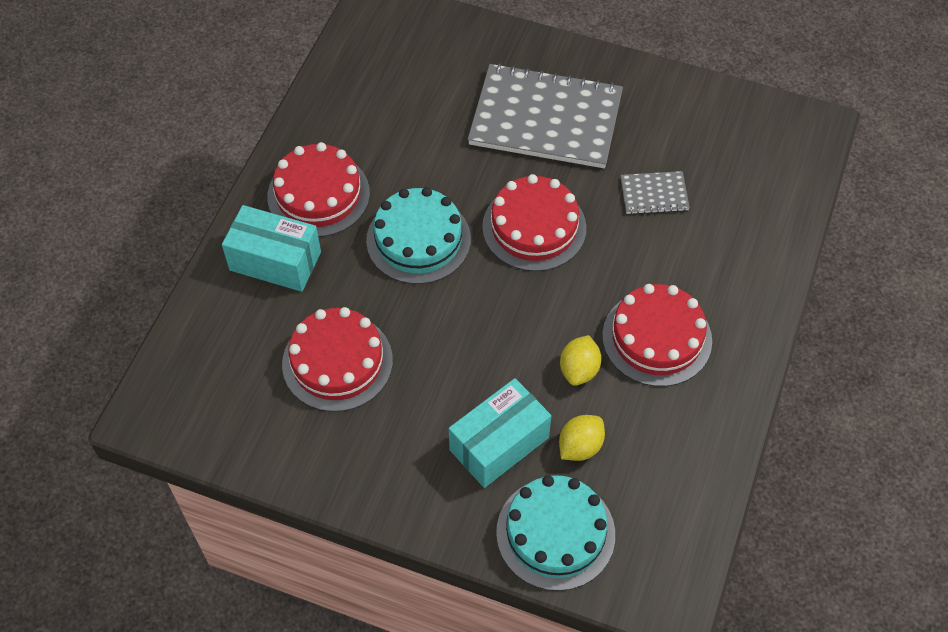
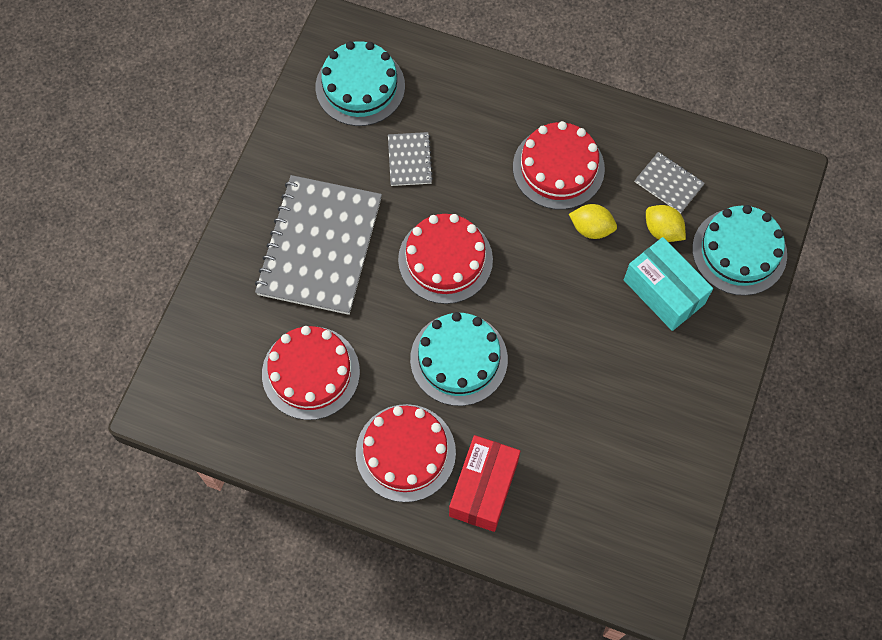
camera: 90 degrees left, 10 degrees up
turquoise box [222,205,321,292] -> red box [449,435,520,532]
red cake [282,307,393,412] -> red cake moved to [262,326,360,420]
none -> turquoise cake [316,41,405,126]
none -> grey notebook [635,152,705,213]

